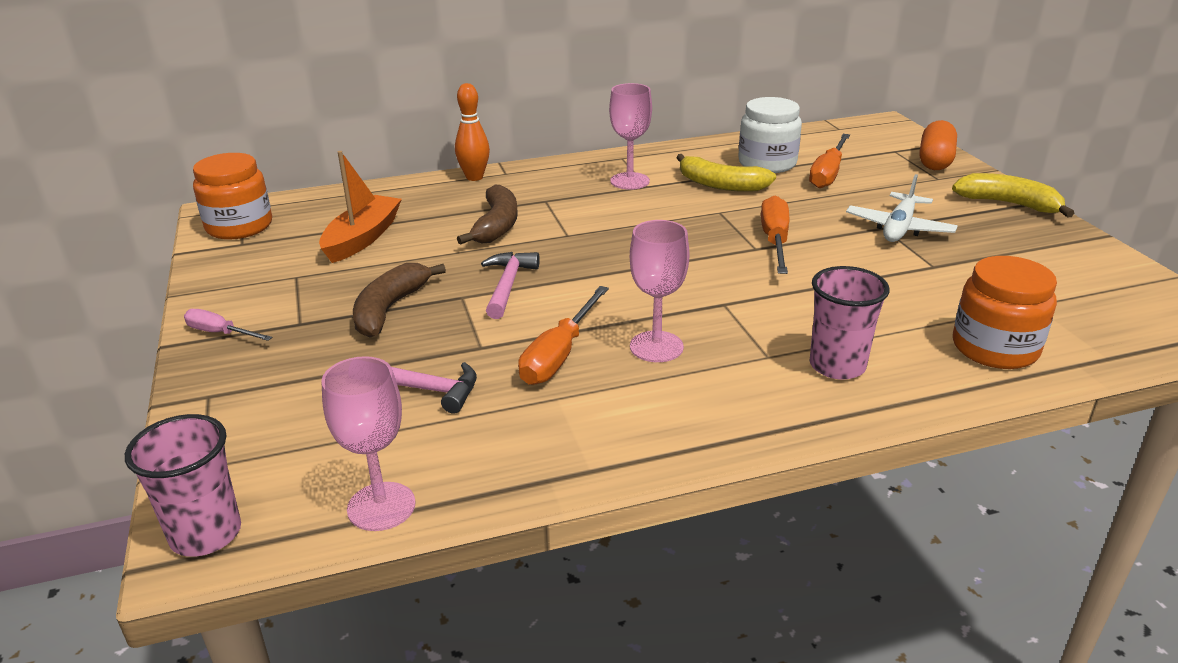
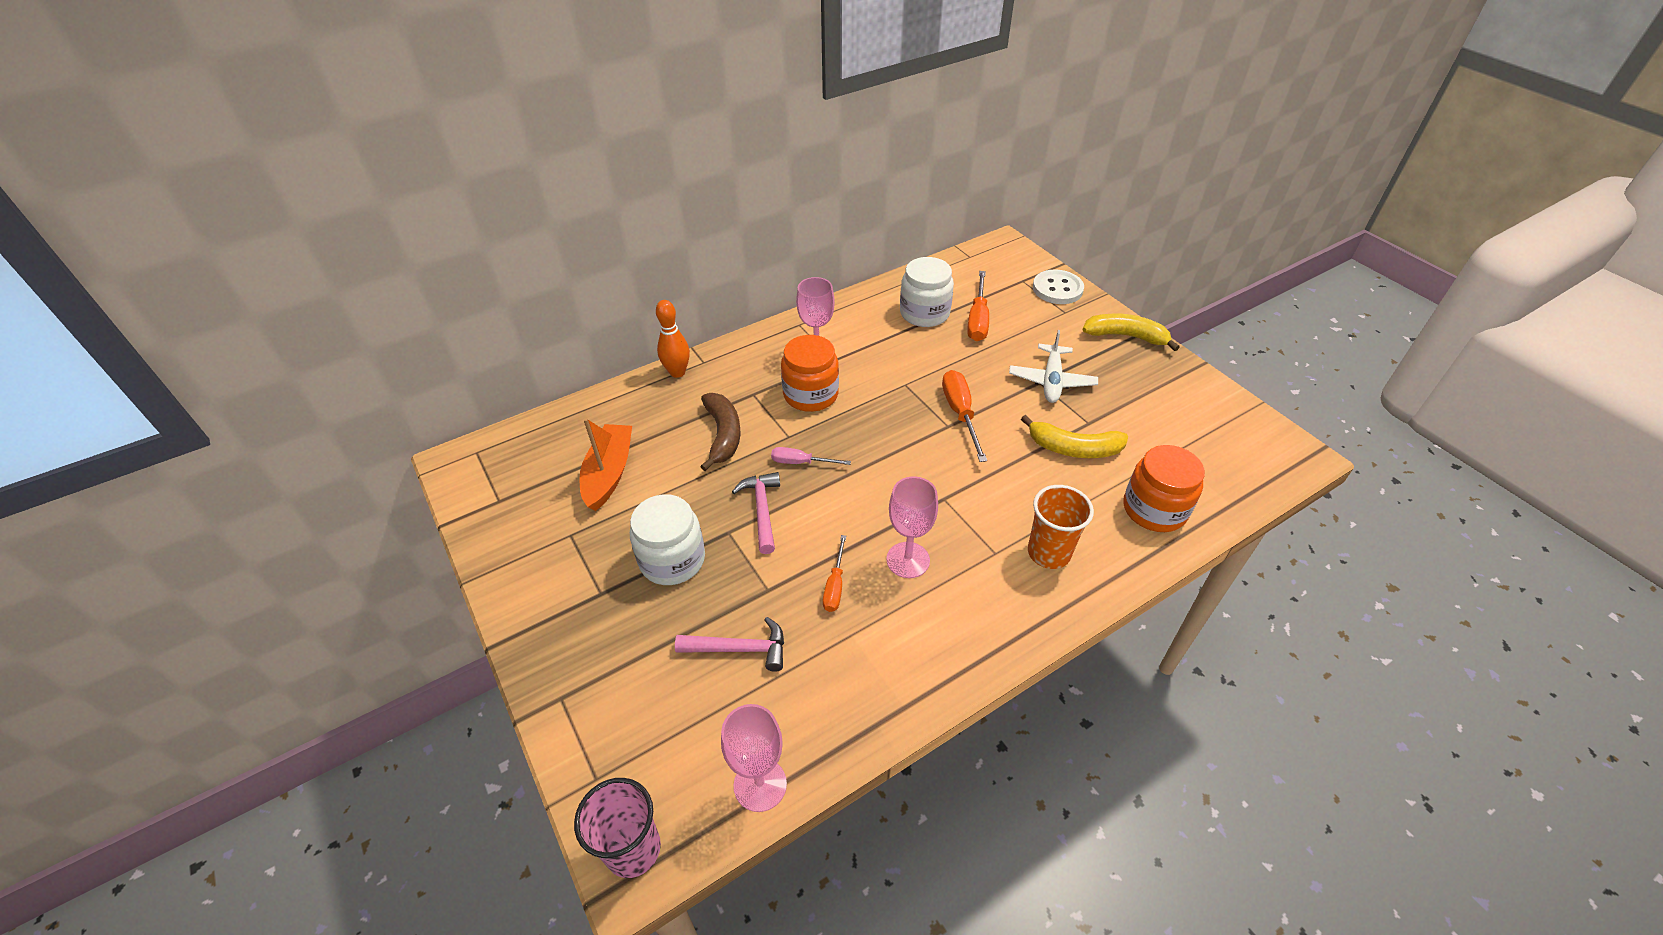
camera: 15 degrees left, 15 degrees up
pink screwdriver [184,309,272,341] -> pink screwdriver moved to [771,447,851,465]
orange jar [193,153,272,239] -> orange jar moved to [781,335,839,412]
brown banana [353,263,446,338] -> white jar [630,494,705,585]
orange screwdriver [518,286,609,385] -> orange screwdriver [823,535,846,612], size x0.62
yellow banana [676,154,776,192] -> yellow banana moved to [1021,415,1128,458]
pink cup [810,266,890,380] -> orange cup [1028,485,1094,569]
orange capsule [919,120,957,170] -> white button [1033,270,1084,304]

